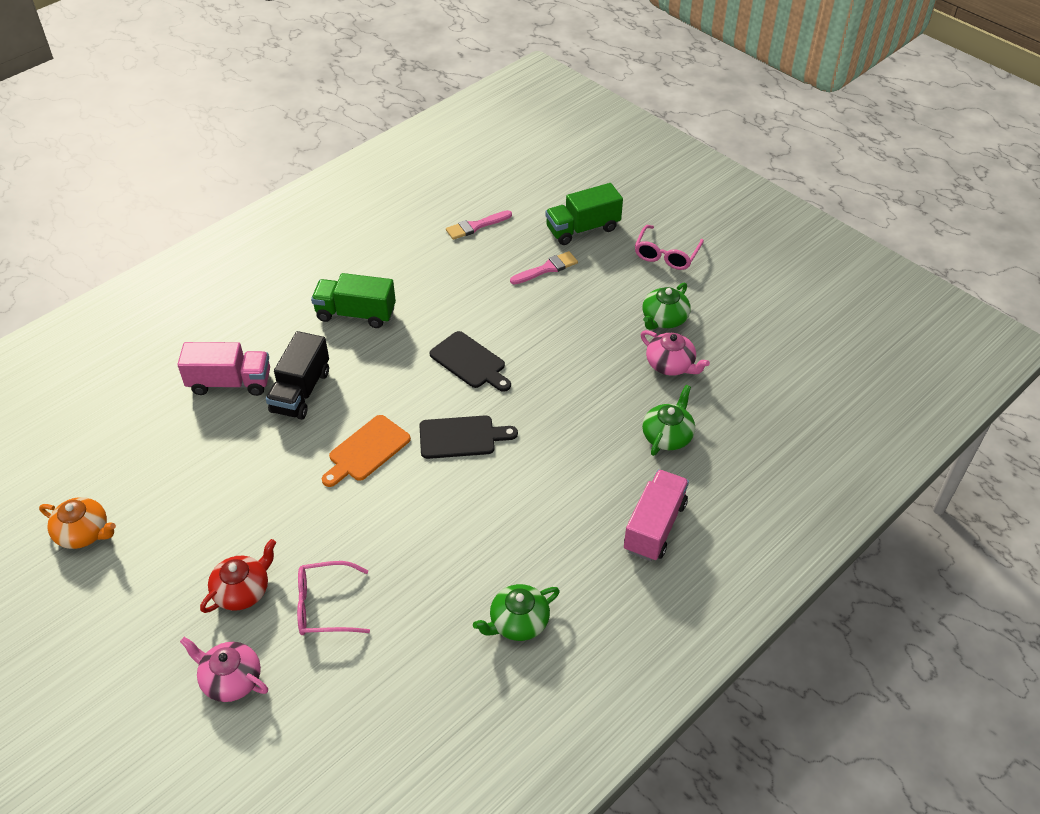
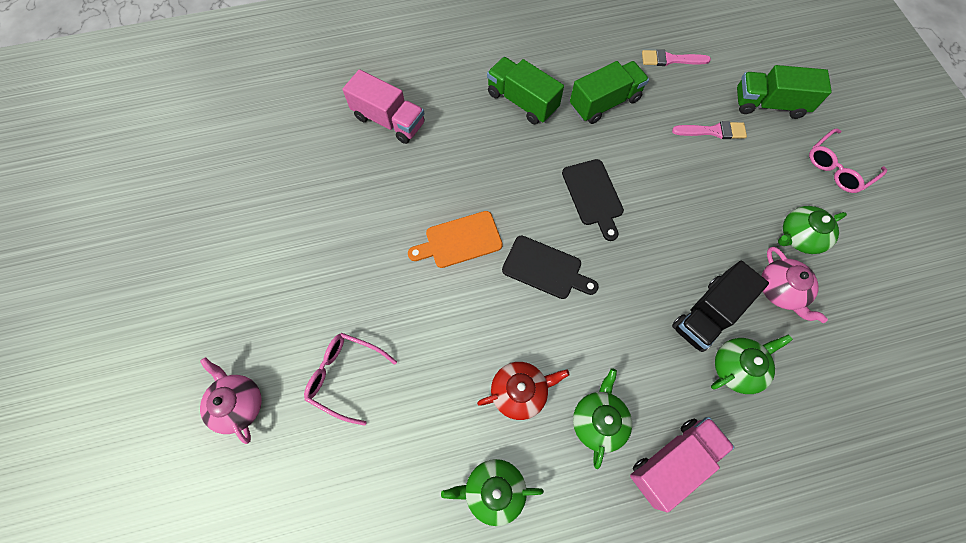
camera: 30 degrees right, 20 degrees up
orange teapot [39,497,116,549] -> none
red teapot [200,539,276,613] -> red teapot moved to [477,362,570,420]
black truck [266,331,329,420] -> black truck moved to [672,261,769,352]
none -> green truck [570,61,649,124]
none -> green teapot [573,368,632,469]

